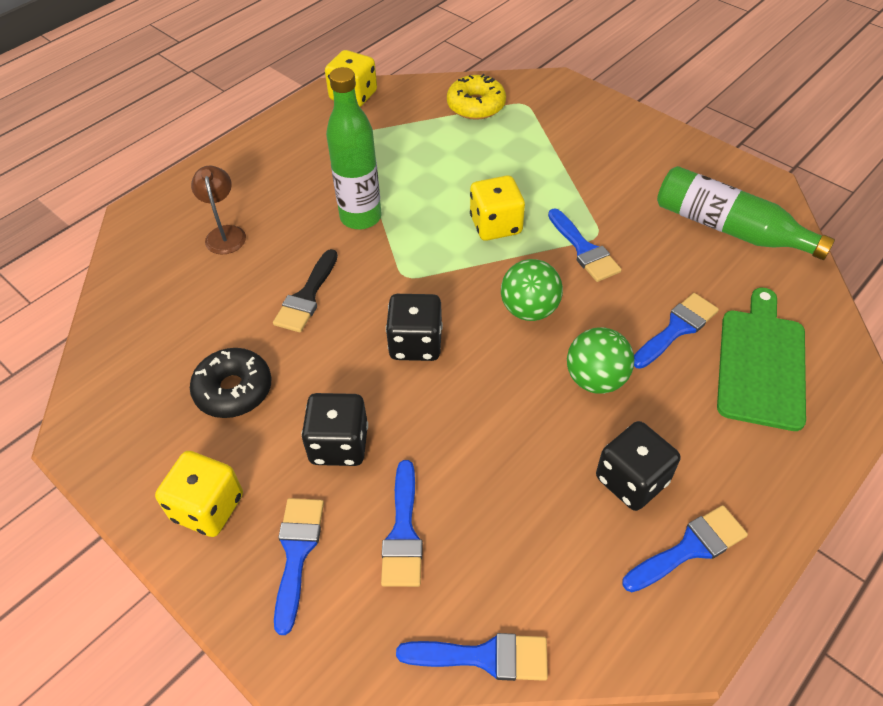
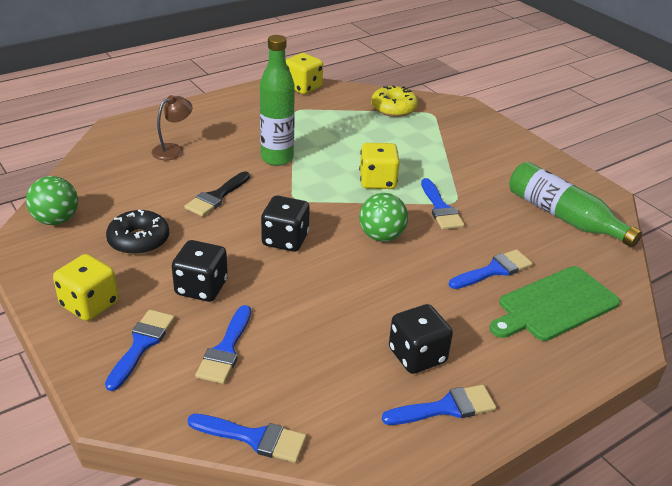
camera: 10 degrees right, 15 degrees down
brown lamp [191,166,246,254] -> brown lamp turned 45 degrees clockwise [152,95,192,160]
green ball [567,327,634,394] -> green ball moved to [26,176,78,225]
green cutting board [717,288,806,431] -> green cutting board turned 150 degrees counterclockwise [490,266,620,341]

